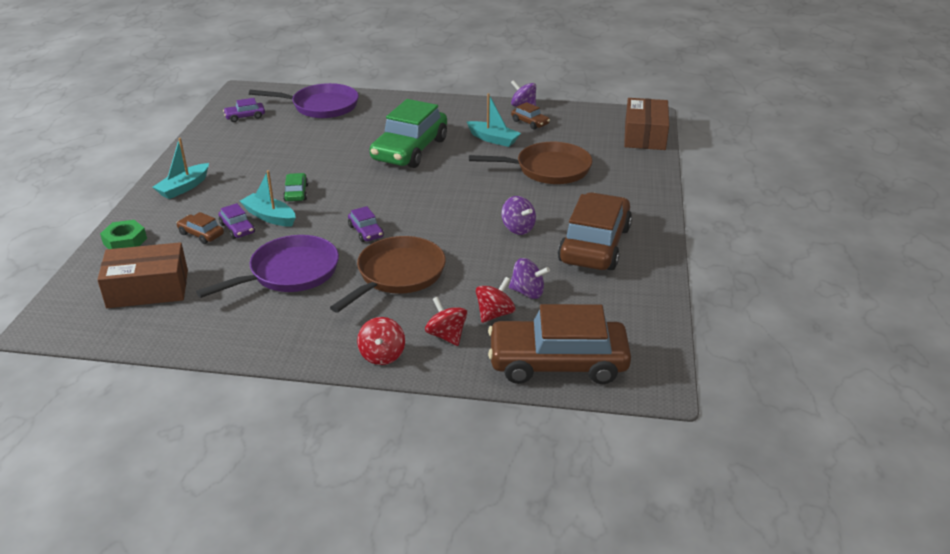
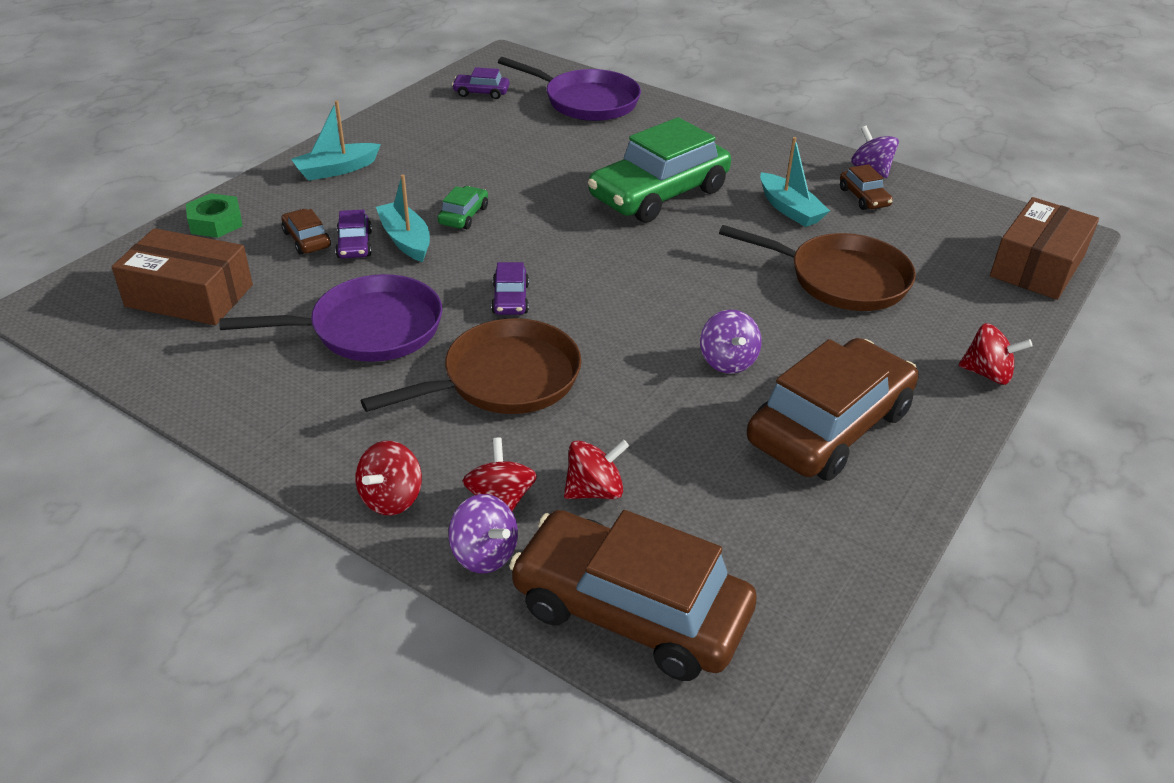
camera: 25 degrees right, 5 degrees up
purple spinning top [509,258,550,299] -> purple spinning top moved to [448,494,518,573]
none -> red spinning top [958,323,1033,385]

